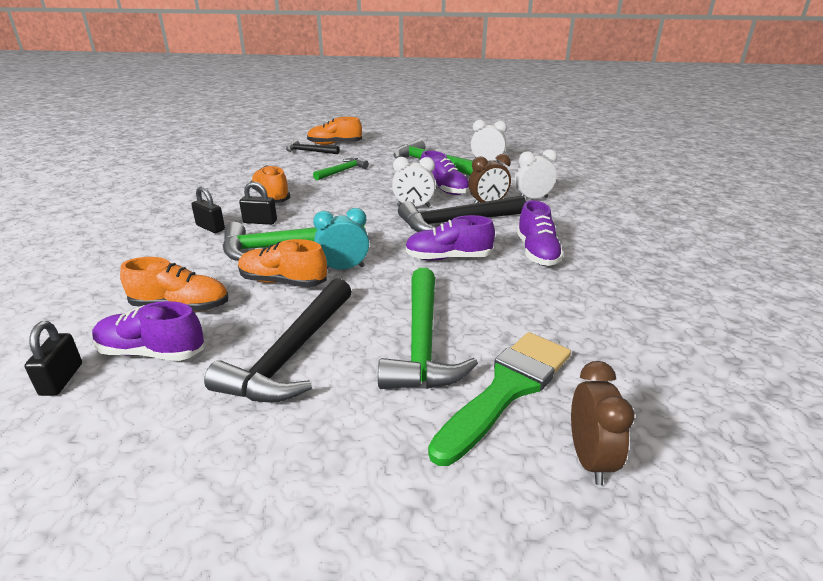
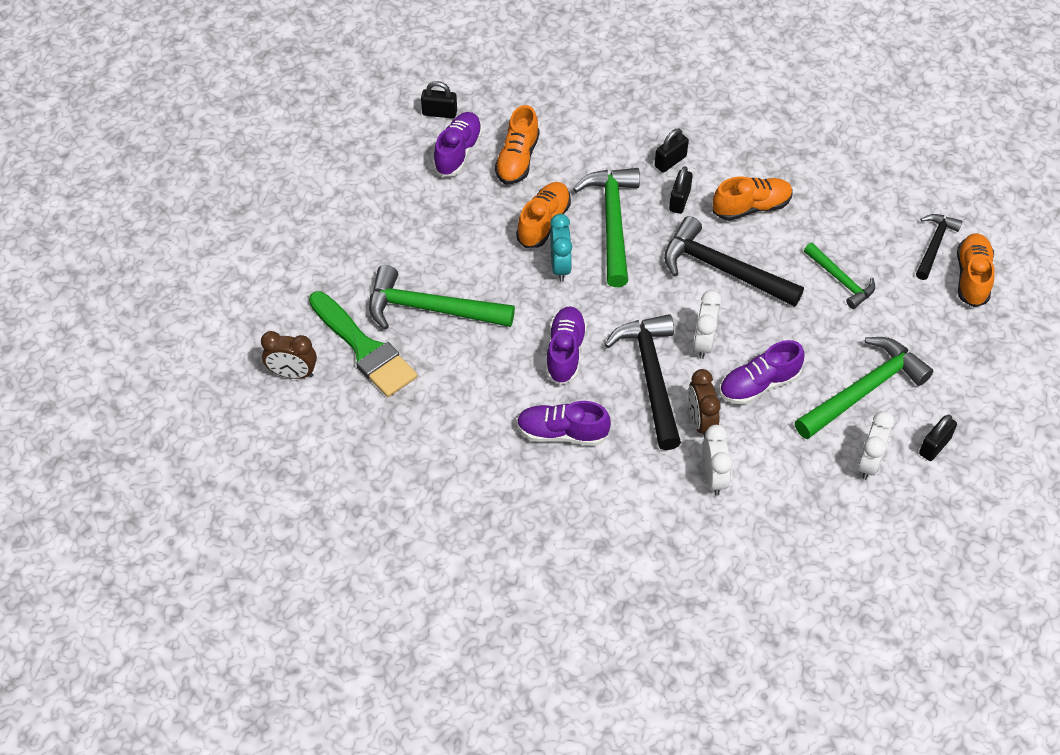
camera: 100 degrees right, 25 degrees up
black hammer [204,278,352,403] -> black hammer moved to [664,216,804,307]
none -> black padlock [919,415,957,461]

